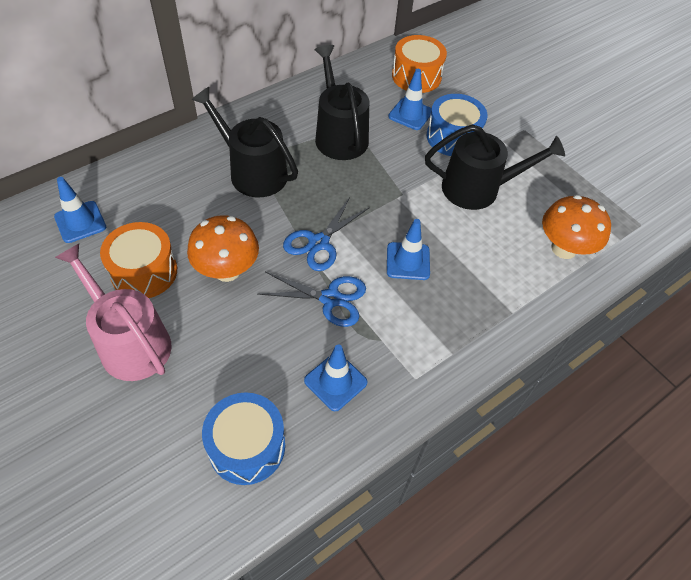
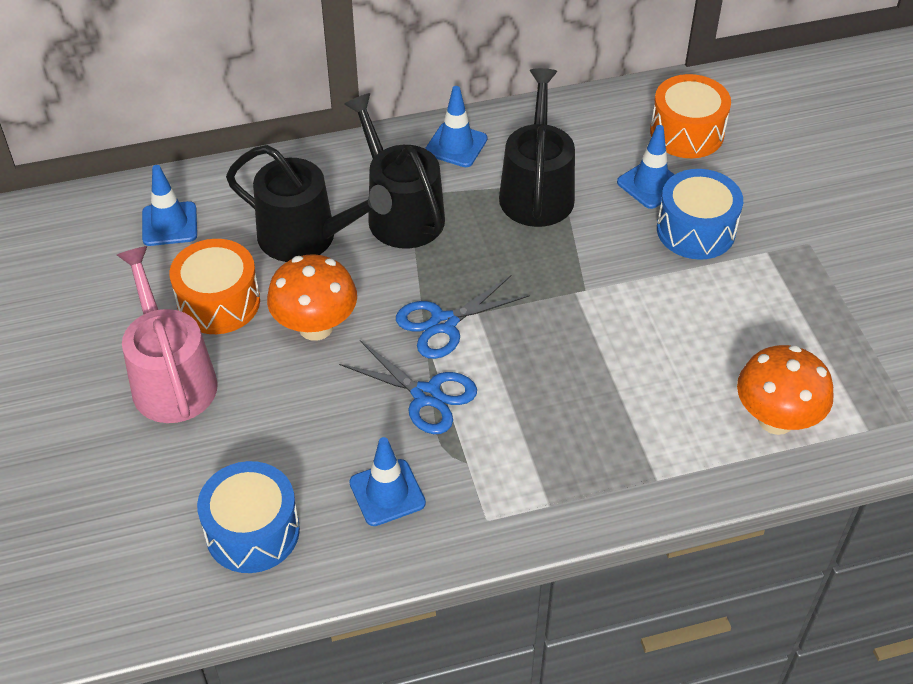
camera: 25 degrees right, 5 degrees down
blue traffic cone [387,219,430,280] -> blue traffic cone moved to [425,86,487,167]
black watering can [425,124,565,210] -> black watering can moved to [226,145,392,262]

